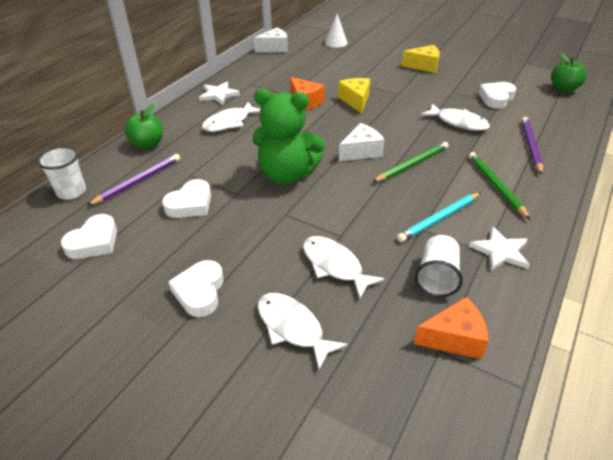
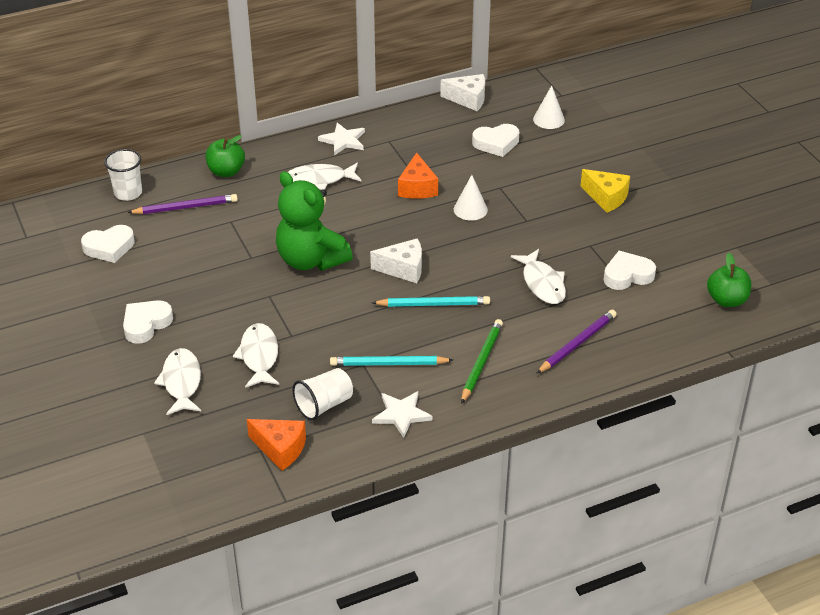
camera: 35 degrees right, 0 degrees up
white heart [162,179,211,218] -> white heart moved to [472,124,519,157]
yellow cheese [338,78,370,114] -> white cone [454,175,488,220]
green pencil [373,142,448,182] -> turquoise pencil [372,296,490,307]

